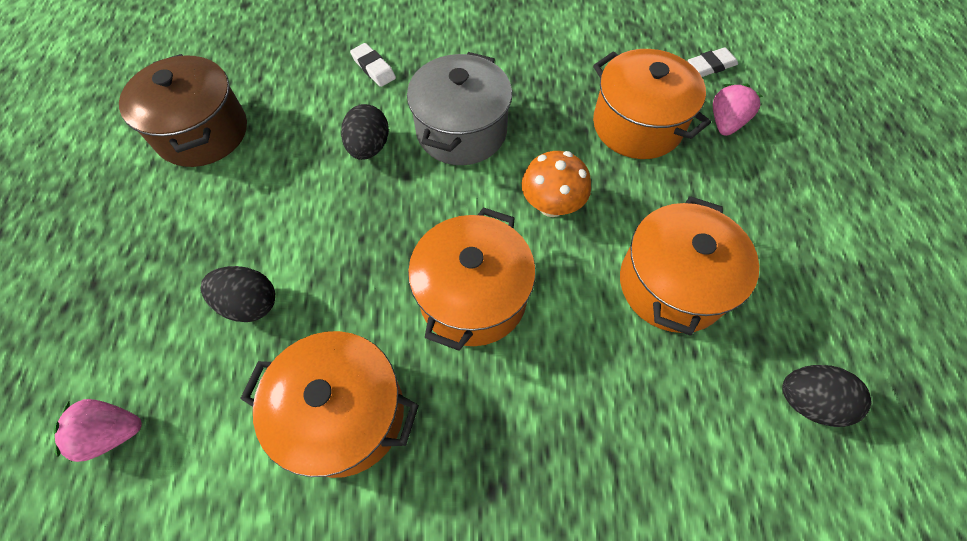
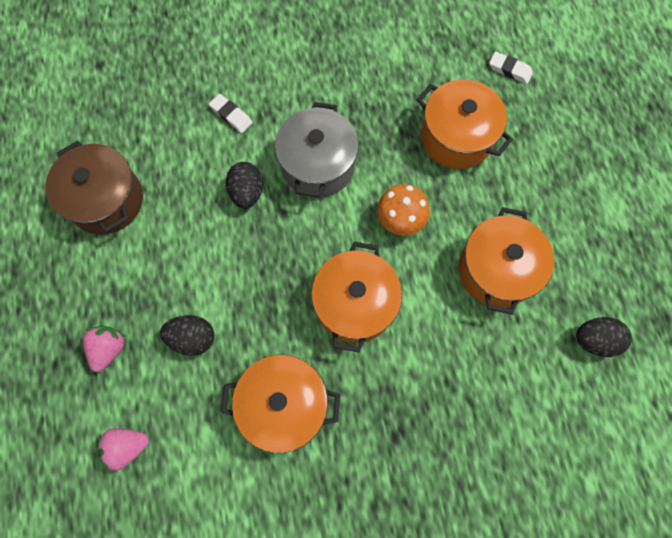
camera: 10 degrees left, 10 degrees up
white eraser [688,47,738,77] -> white eraser turned 60 degrees clockwise [489,51,533,84]
pink strawberry [713,84,763,136] -> pink strawberry moved to [83,326,126,372]

